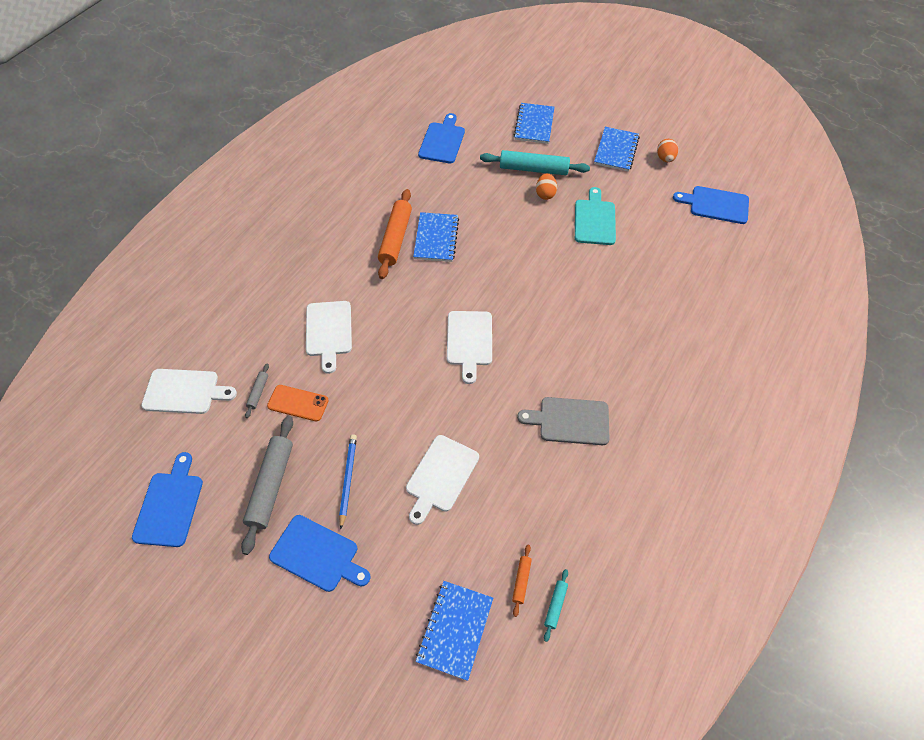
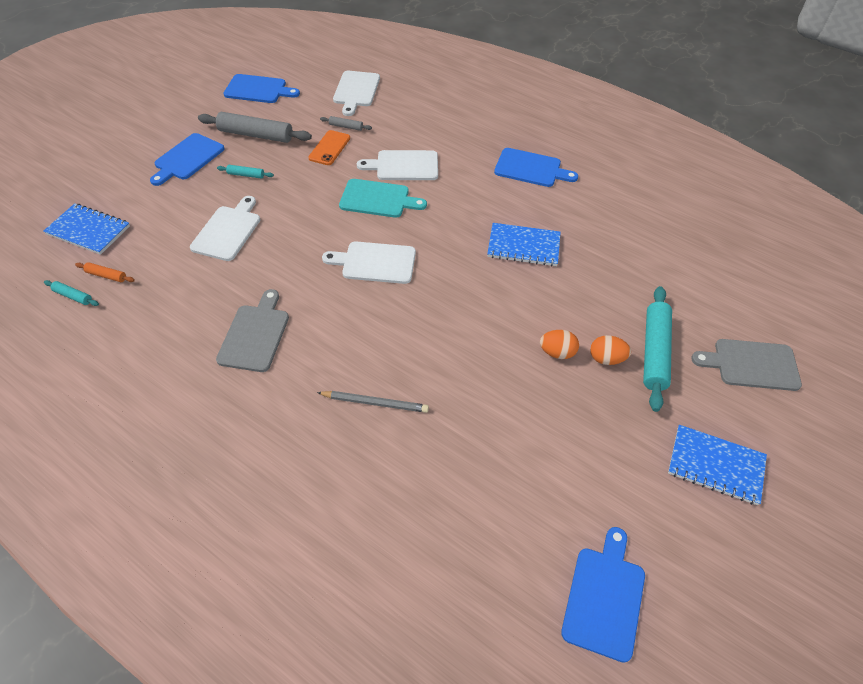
camera: 95 degrees right, 5 degrees down
blue pencil [339,434,357,529] -> turquoise rolling pin [217,165,274,179]
orange rolling pin [378,189,412,279] -> none
white cutting board [406,435,479,525] -> white cutting board turned 75 degrees clockwise [190,196,260,261]
blue cutting board [418,113,465,163] -> blue cutting board moved to [494,148,578,187]
blue notebook [514,103,555,144] -> grey cutting board [691,339,802,391]
turquoise cutting board [575,187,616,245] -> turquoise cutting board moved to [339,179,427,218]
orange egg [657,139,678,162] -> orange egg moved to [540,330,579,359]
none -> grey pencil [317,391,429,413]

